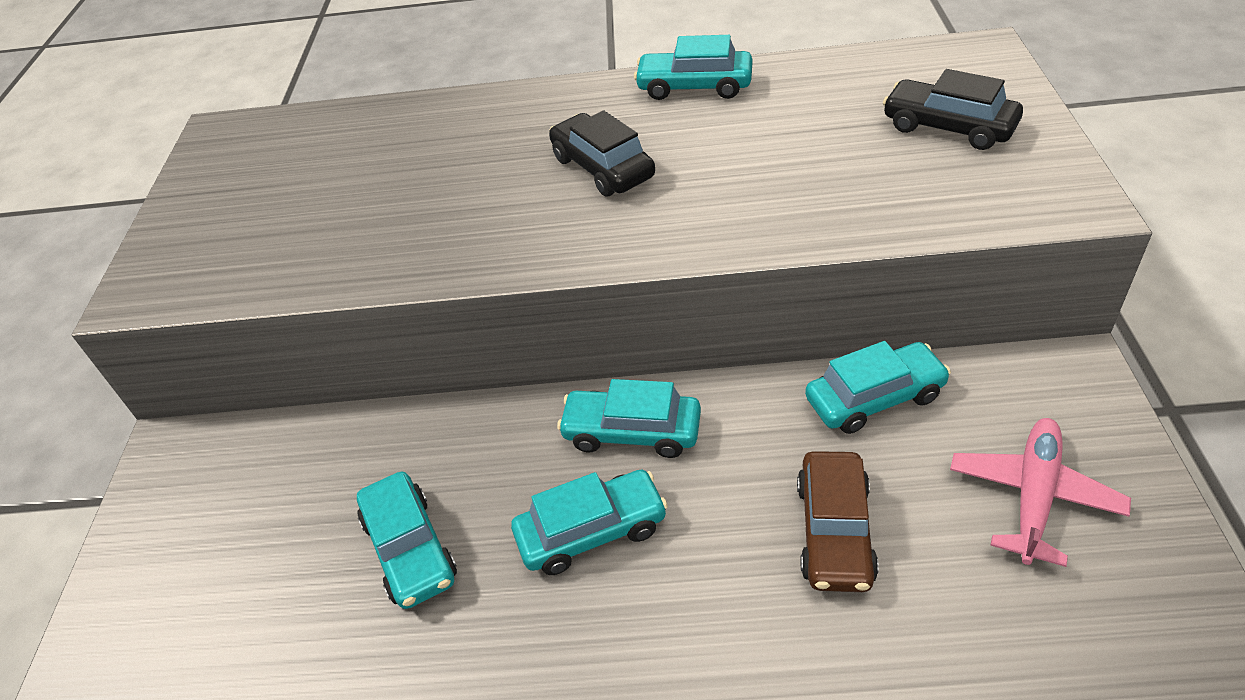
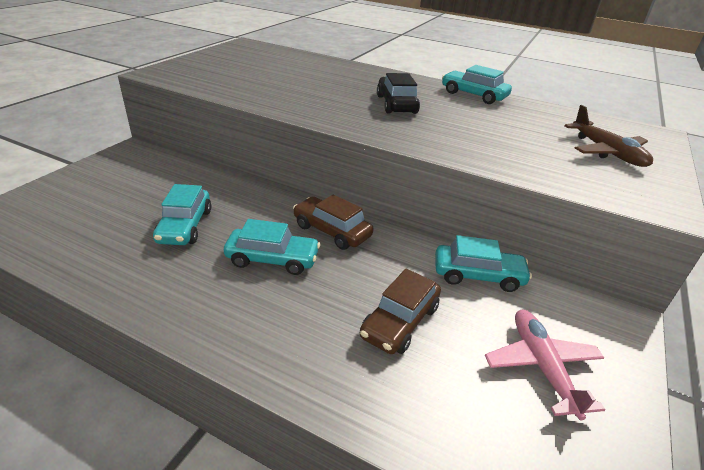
camera: 20 degrees right, 10 degrees down
turquoise car [557,379,701,458] -> brown car [293,195,374,250]
black car [883,69,1023,150] -> brown plane [564,105,653,167]
pink plane [950,418,1131,567] -> pink plane turned 60 degrees counterclockwise [485,310,605,421]

